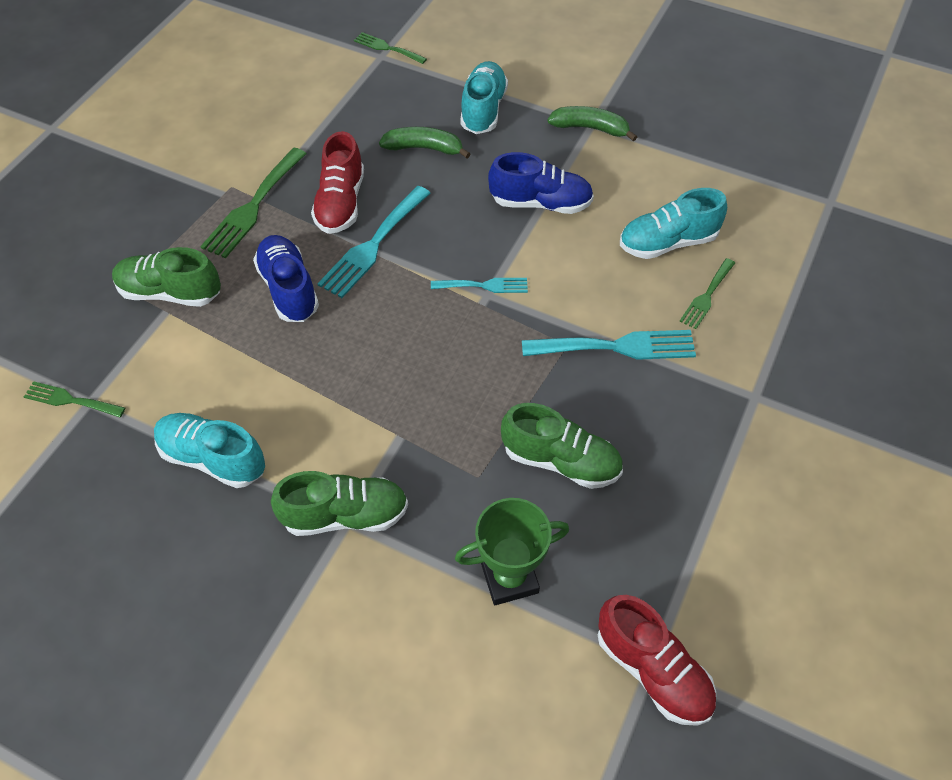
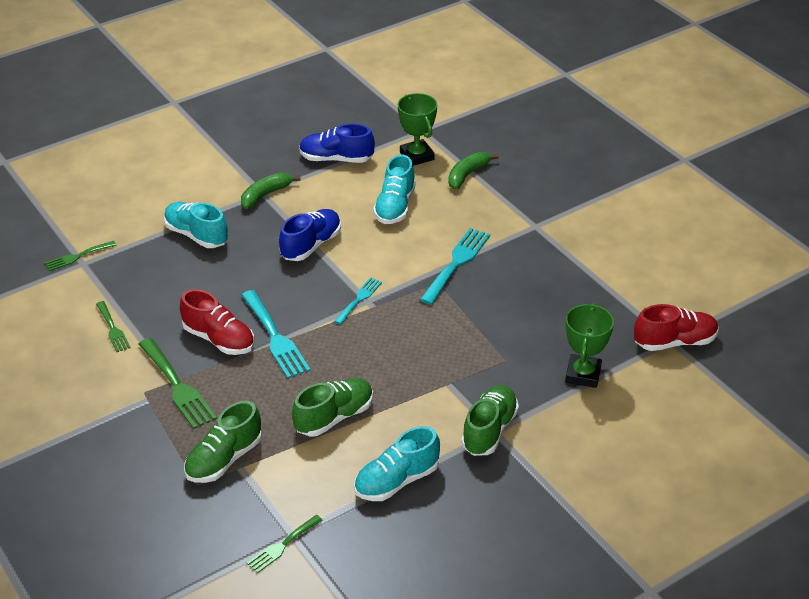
camera: 60 degrees left, 15 degrees down
blue shoe [253,235,319,322] -> blue shoe moved to [299,124,375,163]
green banana [379,127,470,158] -> green banana moved to [448,152,499,189]
green shoe [501,403,623,489] -> green shoe moved to [292,378,373,437]
green fork [680,258,735,329] -> green fork moved to [96,301,131,352]
none -> green trophy [398,93,437,166]

